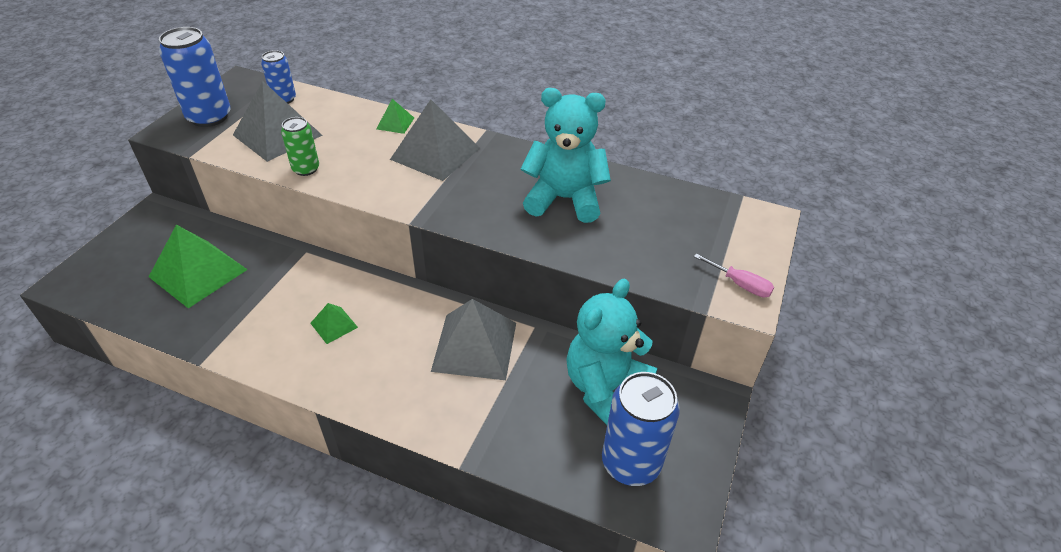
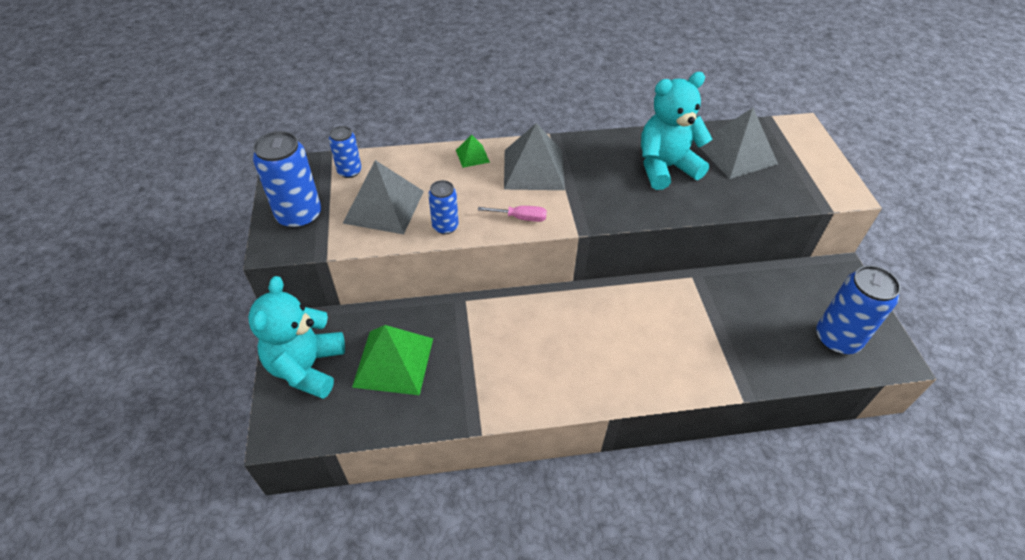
camera: 30 degrees left, 5 degrees up
green can [281,117,319,176] -> blue can [428,180,459,234]
green pyramid [310,303,358,344] -> none
grey pyramid [431,299,516,380] -> grey pyramid moved to [700,108,778,179]
turquoise teddy bear [566,279,657,425] -> turquoise teddy bear moved to [248,276,345,399]
pink screwdriver [694,253,774,297] -> pink screwdriver moved to [478,206,547,222]

